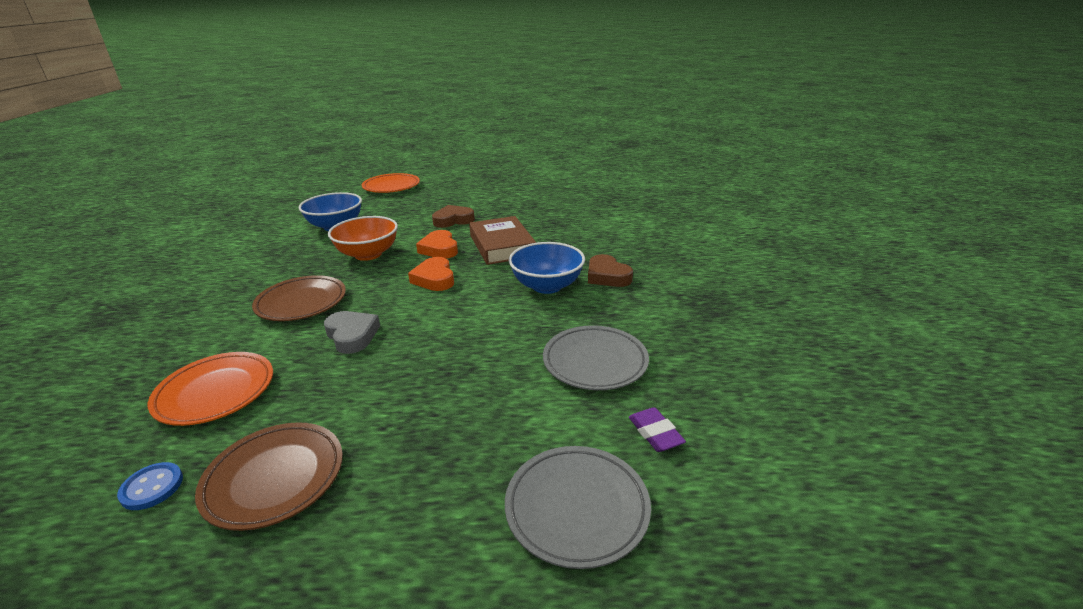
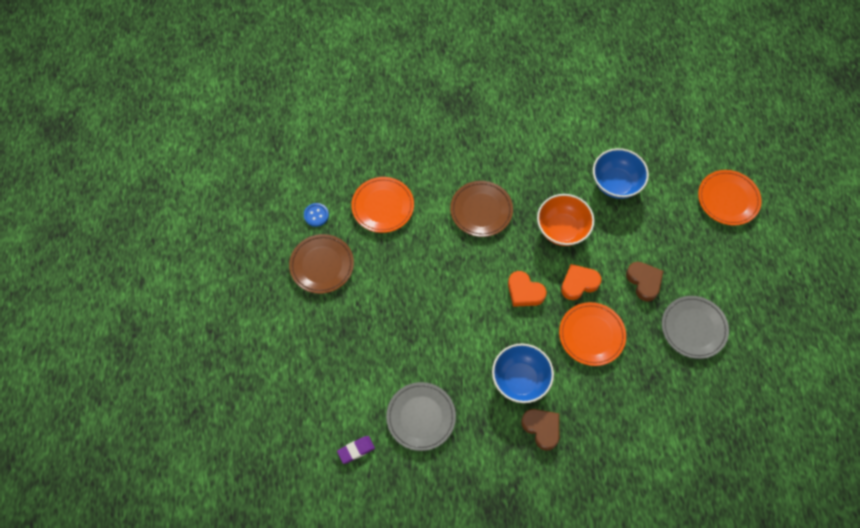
camera: 85 degrees right, 35 degrees up
grey heart [324,311,380,354] -> none
orange heart [408,257,454,291] -> orange heart turned 120 degrees counterclockwise [508,271,546,307]
brown book [469,216,536,265] -> orange plate [559,302,626,366]
grey plate [505,446,651,569] -> grey plate moved to [662,296,729,359]
brown heart [588,254,633,287] -> brown heart turned 90 degrees clockwise [521,409,559,451]

